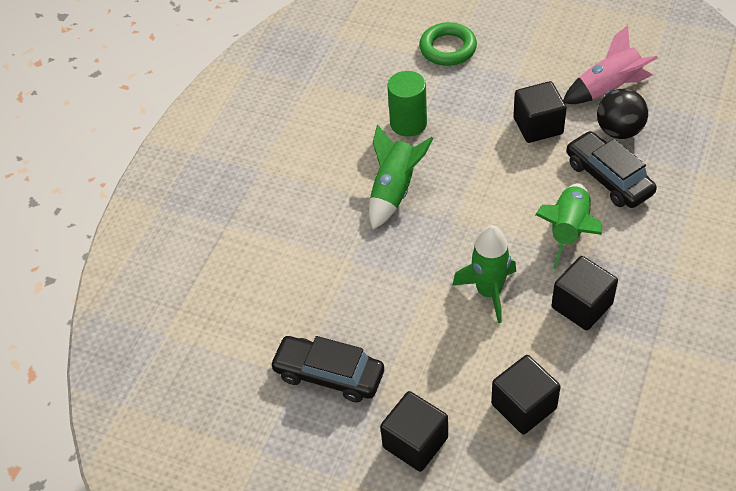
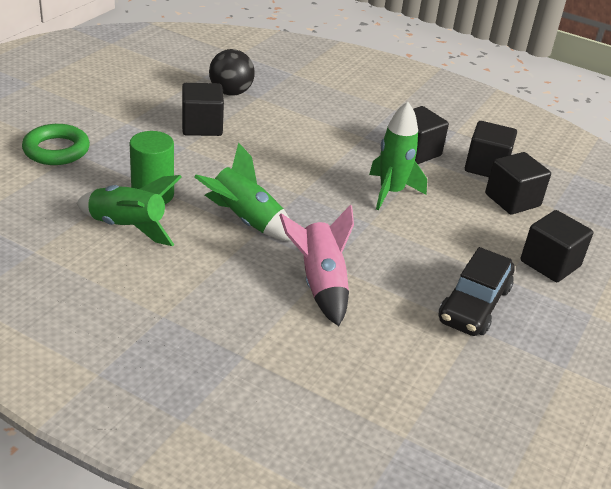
camera: 90 degrees left, 15 degrees down
green rocket [535,183,602,269] -> green rocket moved to [76,175,182,246]
pink rocket [563,25,658,104] -> pink rocket moved to [279,205,354,326]
black car [566,131,657,208] -> none
none -> black cube [465,121,517,177]

